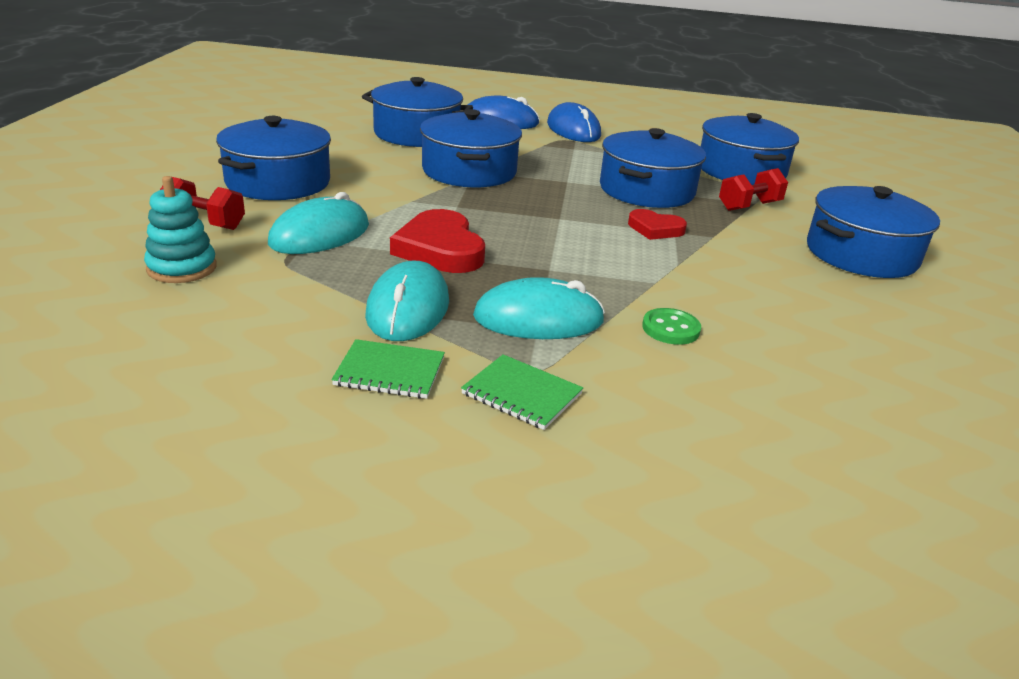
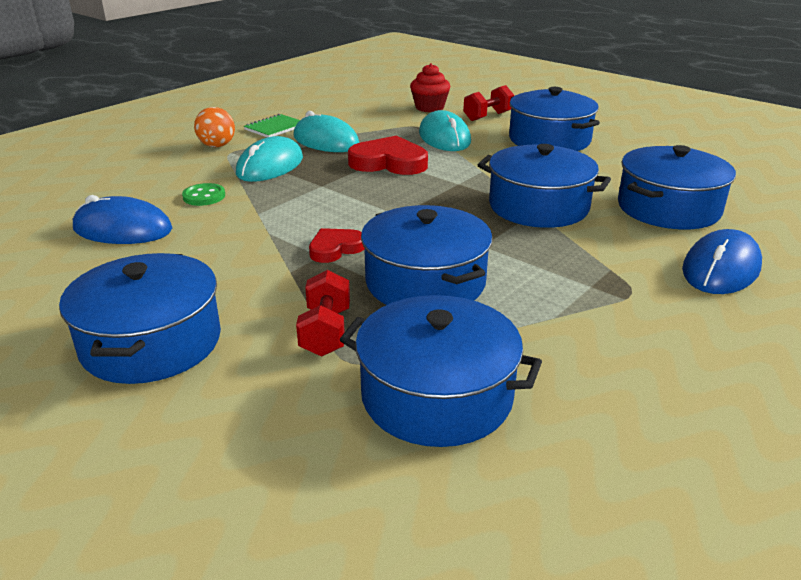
camera: 125 degrees right, 0 degrees up
turquoise stacking toy [144,176,217,283] -> red cupcake [410,63,450,112]
green notebook [461,354,583,430] -> orange ball [194,107,235,147]
blue mouse [547,102,601,142] -> blue mouse moved to [73,195,172,244]

